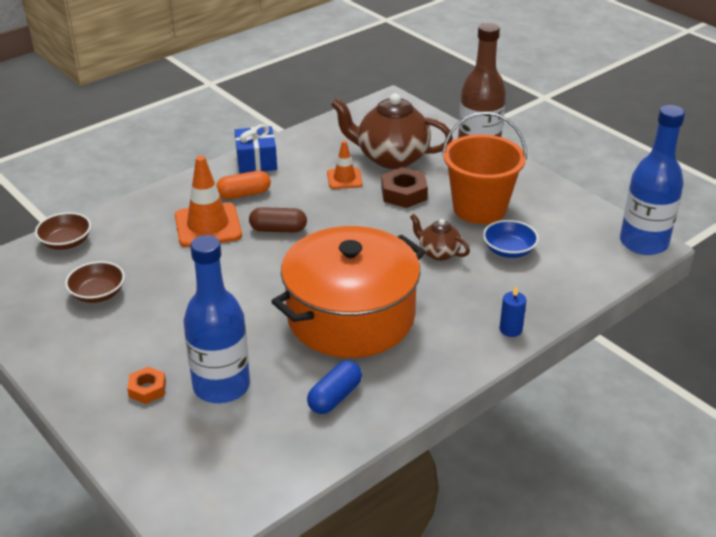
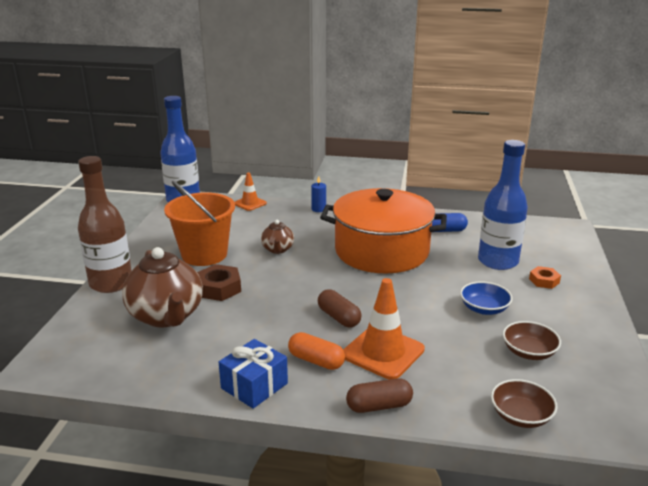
camera: 130 degrees left, 10 degrees down
orange traffic cone [327,141,363,189] -> orange traffic cone moved to [235,172,267,211]
blue bowl [483,220,539,258] -> blue bowl moved to [460,281,513,315]
none -> brown capsule [346,378,413,413]

